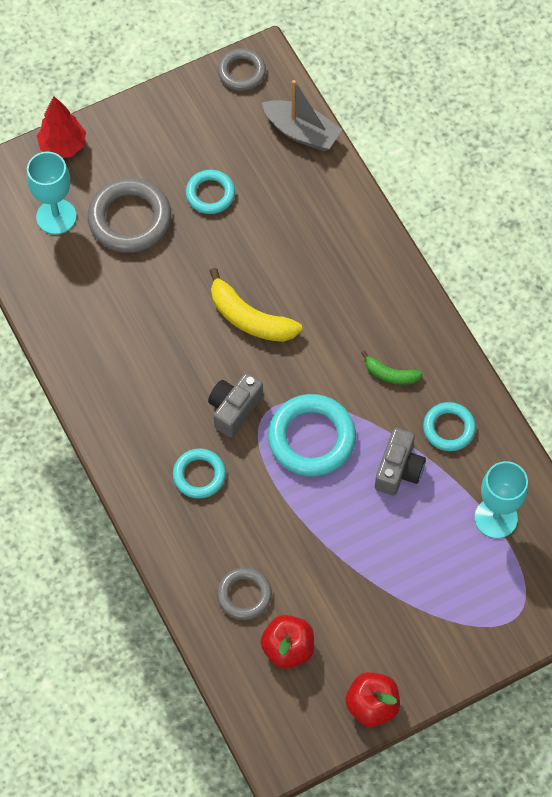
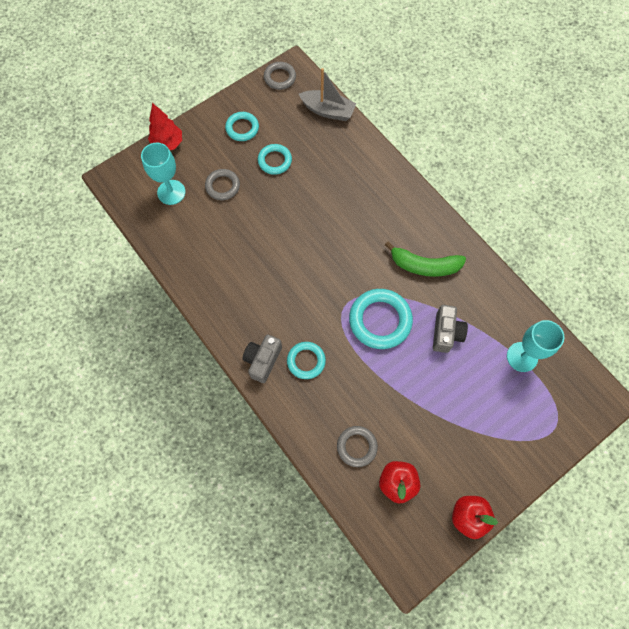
camera: 10 degrees left, 5 degrees up
grey ring [88,178,171,253] -> grey ring [205,169,240,200], size x0.60
grey camera [208,373,263,437] -> grey camera moved to [242,334,282,383]
yellow banana [210,268,302,342] -> none
green banana [361,351,423,385] -> green banana [385,241,466,277], size x1.76
turquoise ring [423,402,476,451] -> turquoise ring moved to [225,112,259,141]

